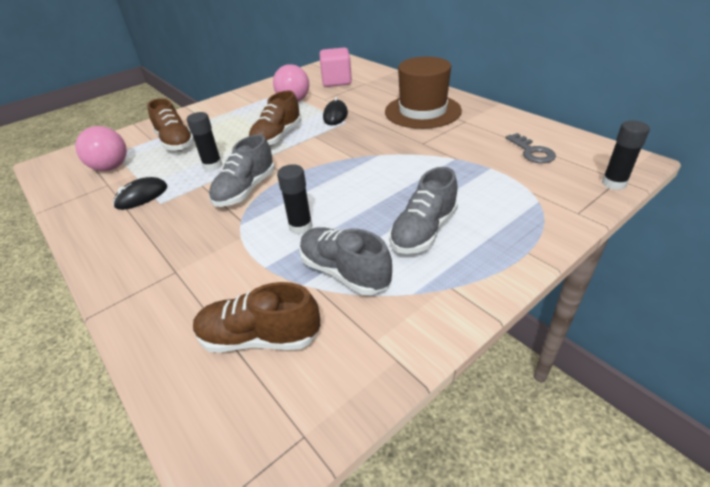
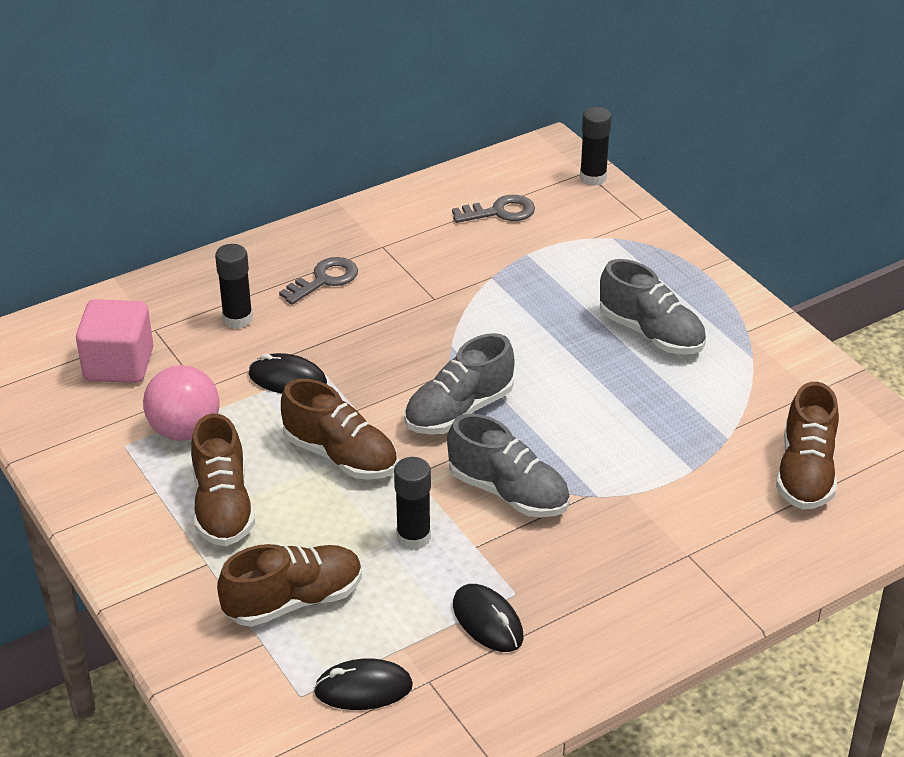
camera: 85 degrees left, 0 degrees up
pink ball [75,126,127,171] -> black mouse [314,658,413,710]
black glue stick [277,164,313,235] -> black glue stick moved to [215,244,253,329]
grey shoe [299,227,392,295] -> grey shoe moved to [404,333,514,435]
brown hat [385,57,462,129] -> grey key [279,257,358,305]
none -> brown shoe [191,414,255,546]

